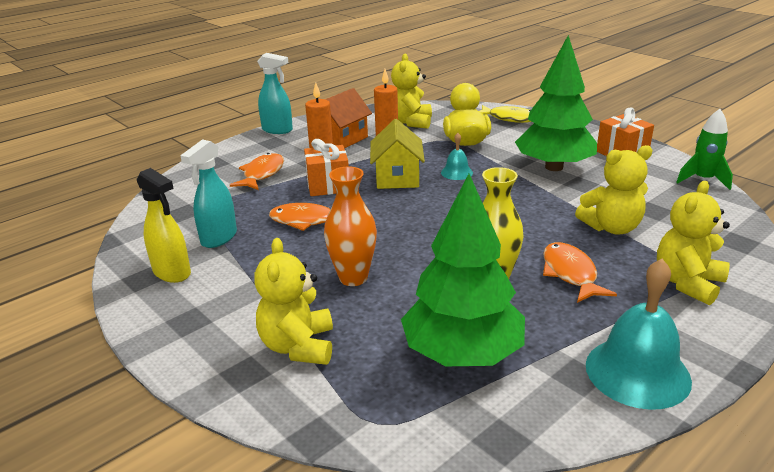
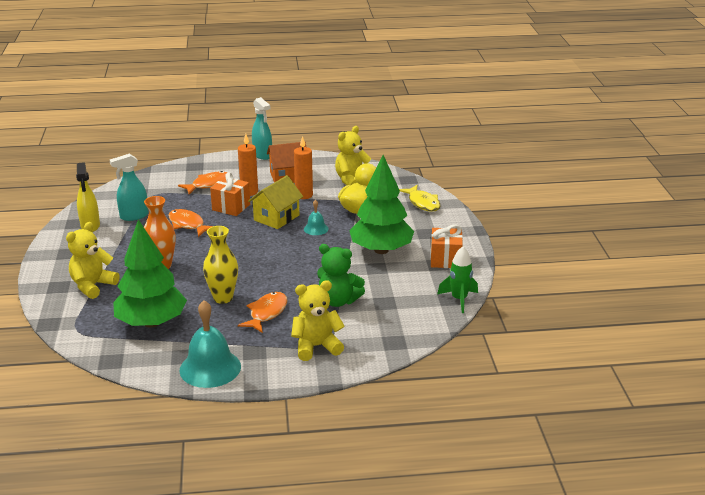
camera: 35 degrees right, 0 degrees up
yellow teddy bear [575,145,653,235] -> green teddy bear [317,244,365,307]

